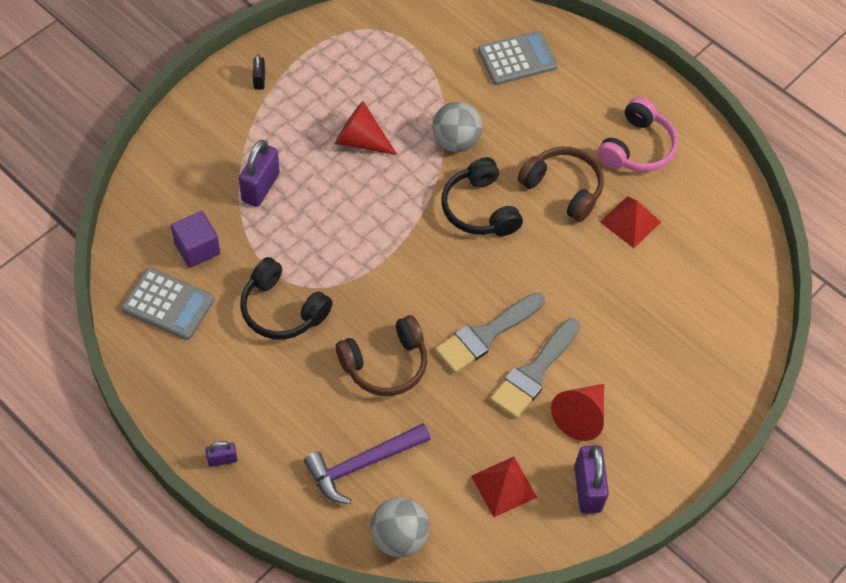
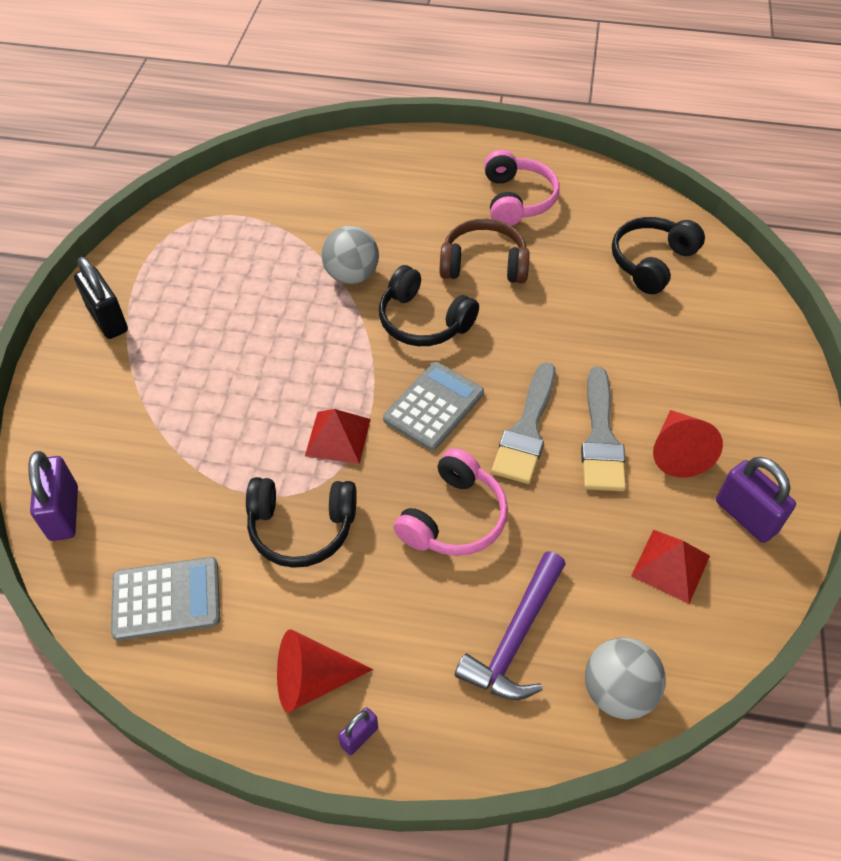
camera: 30 degrees left, 5 degrees down
purple cube [171,211,220,268] -> none
purple padlock [239,140,280,207] -> purple padlock moved to [28,451,78,541]
black padlock [253,54,265,90] -> black padlock [74,257,128,339], size x1.88
red cone [335,101,397,155] -> red cone moved to [277,629,373,713]
brown headphones [336,315,427,396] -> pink headphones [394,448,508,556]
grey calculator [478,31,558,85] -> grey calculator moved to [383,362,484,451]
red pyramid [600,196,661,248] -> red pyramid moved to [305,409,371,464]
none -> black headphones [612,217,705,294]

